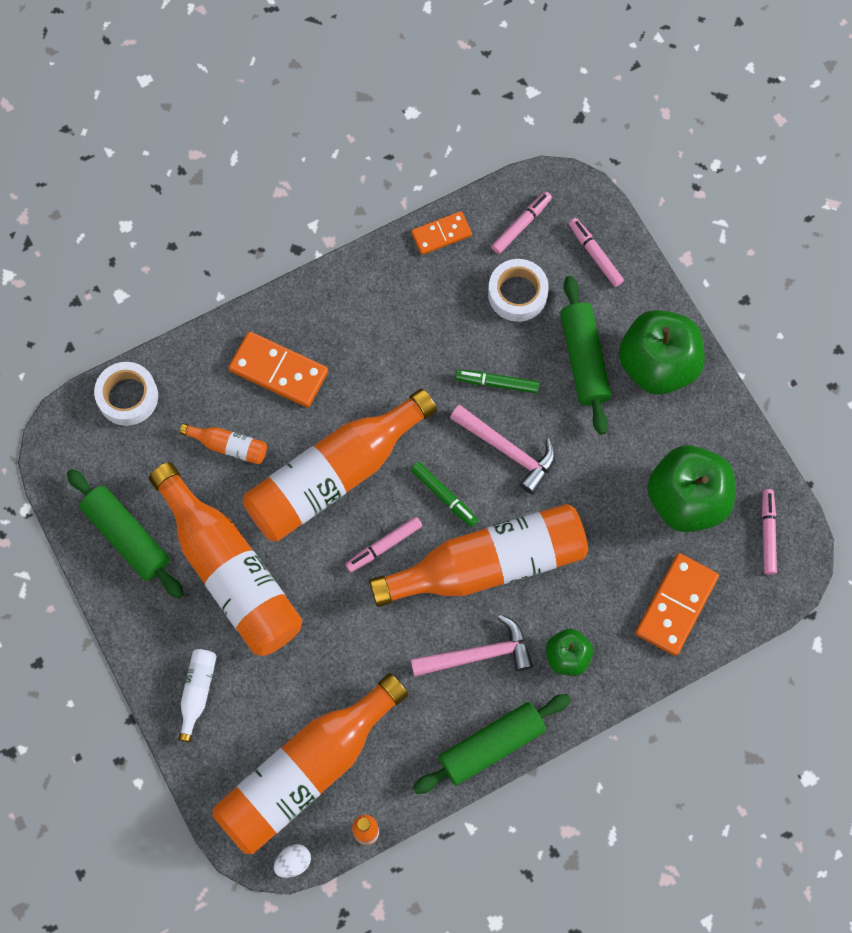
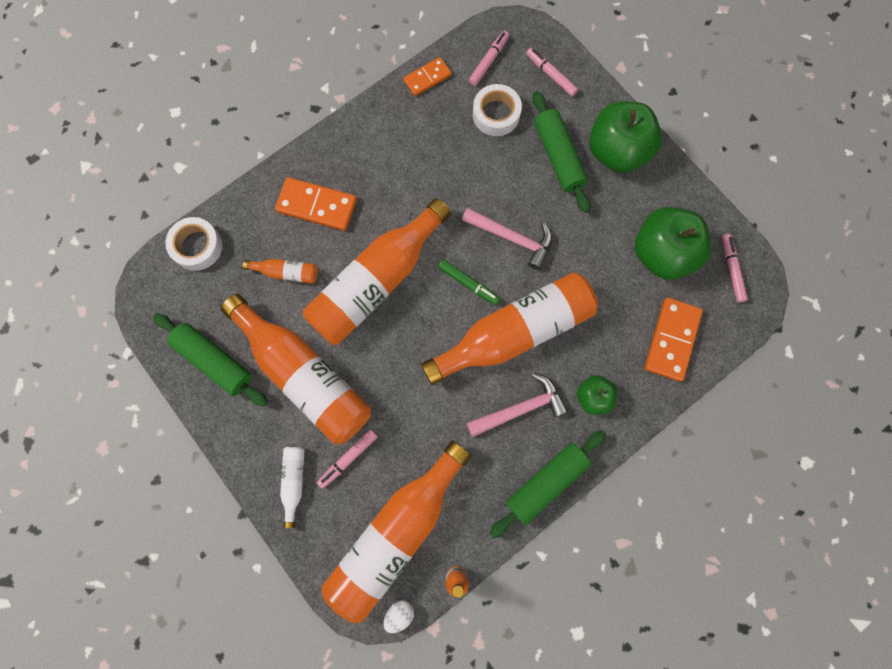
camera: 10 degrees left, 5 degrees up
pink marker [345,516,422,572] -> pink marker moved to [317,429,378,489]
green marker [455,370,539,393] -> none

